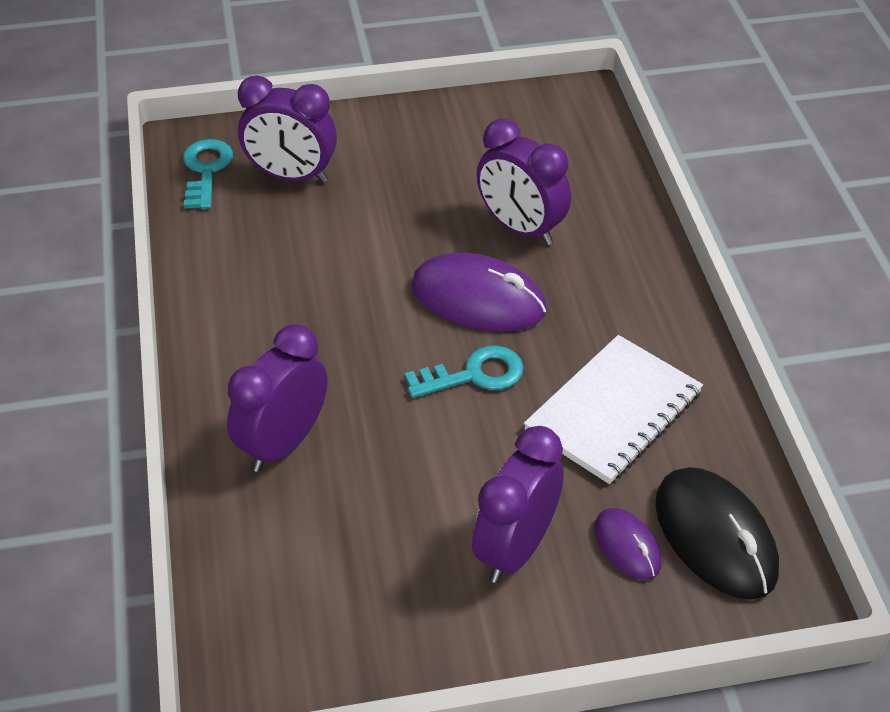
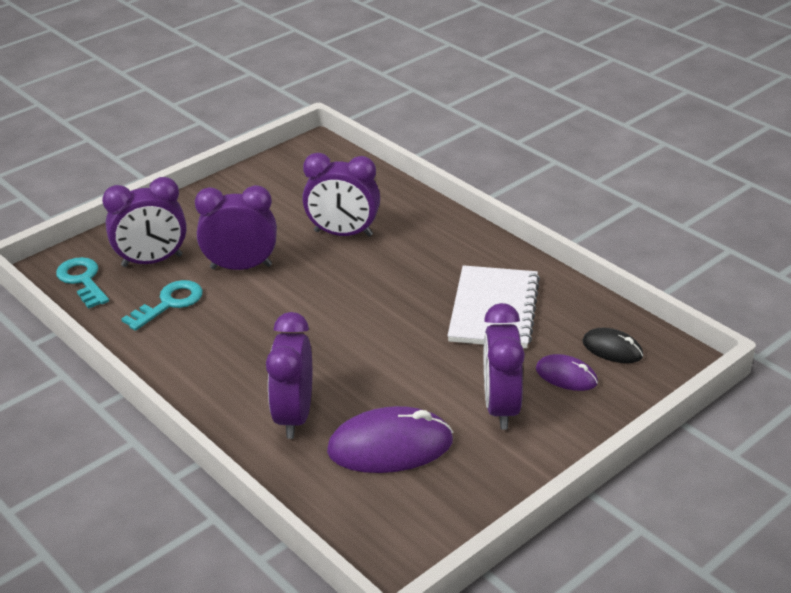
camera: 30 degrees left, 10 degrees down
turquoise key [404,346,524,398] -> turquoise key moved to [121,280,203,331]
purple mouse [411,253,546,332] -> purple mouse moved to [327,406,453,473]
black mouse [655,467,779,600] -> black mouse [582,328,643,363], size x0.55
none -> purple clock [195,185,277,270]

